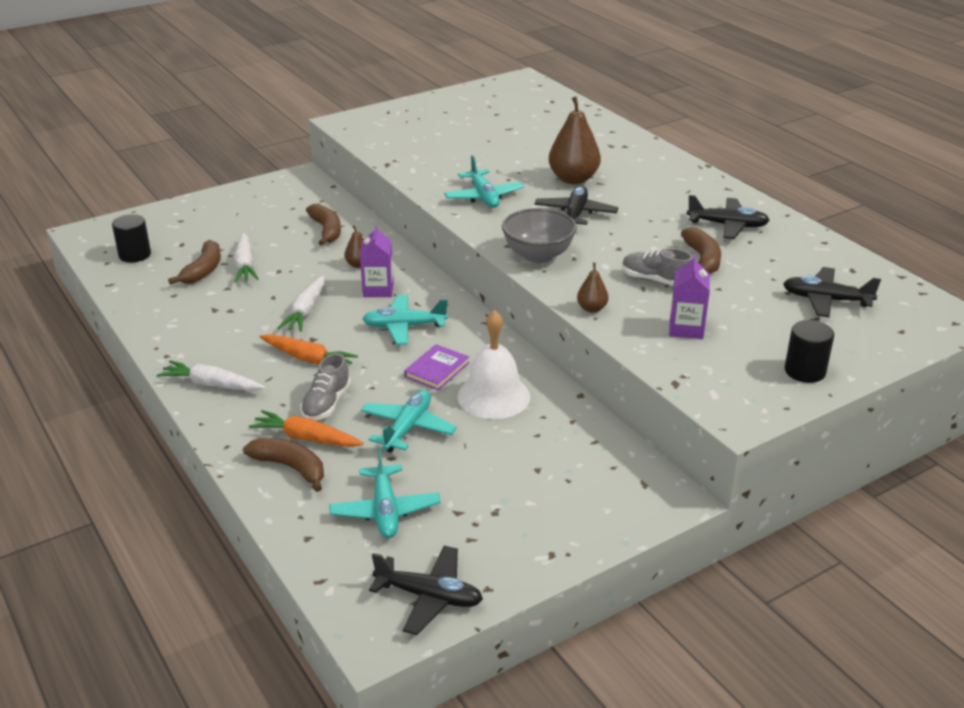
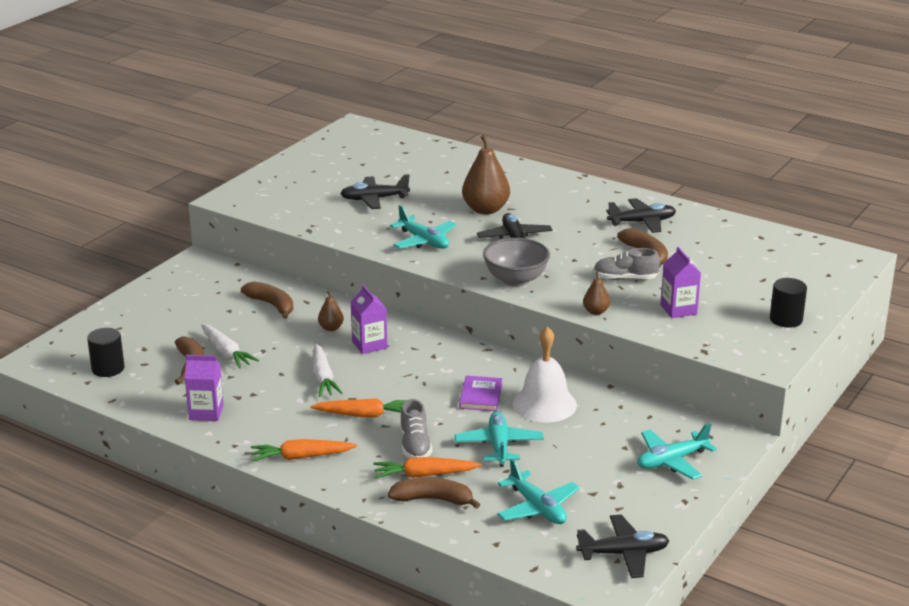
camera: 25 degrees left, 5 degrees down
white carrot [157,360,265,391] -> orange carrot [251,439,357,462]
turquoise plane [362,295,448,345] -> turquoise plane moved to [637,423,717,480]
black plane [783,267,881,317] -> black plane moved to [340,174,410,209]
none -> purple carton [185,355,224,421]

